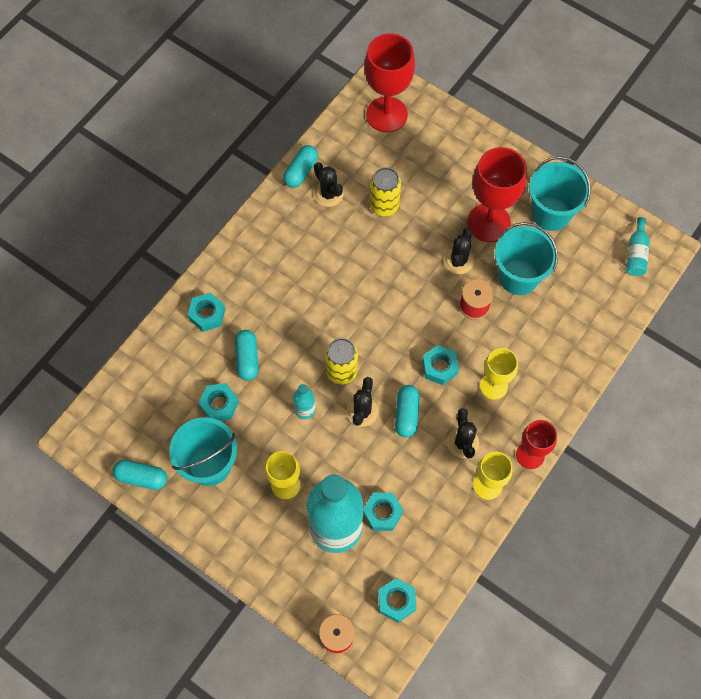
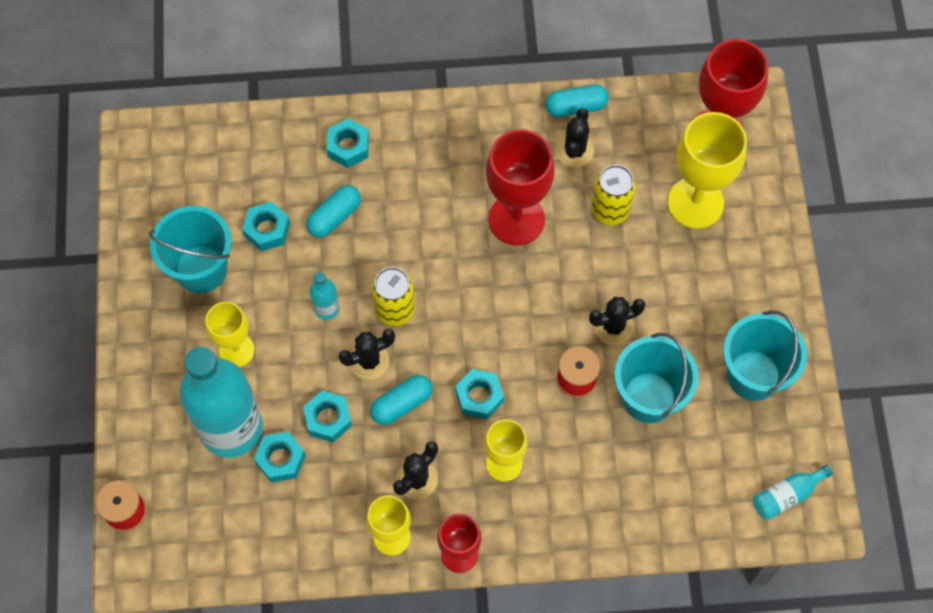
camera: 50 degrees right, 0 degrees up
turquoise capsule [113,460,167,490] -> none
turquoise nut [378,578,416,623] -> turquoise nut moved to [303,390,352,442]
red goblet [467,147,527,242] -> red goblet moved to [486,129,555,246]
none -> yellow goblet [668,112,747,229]

